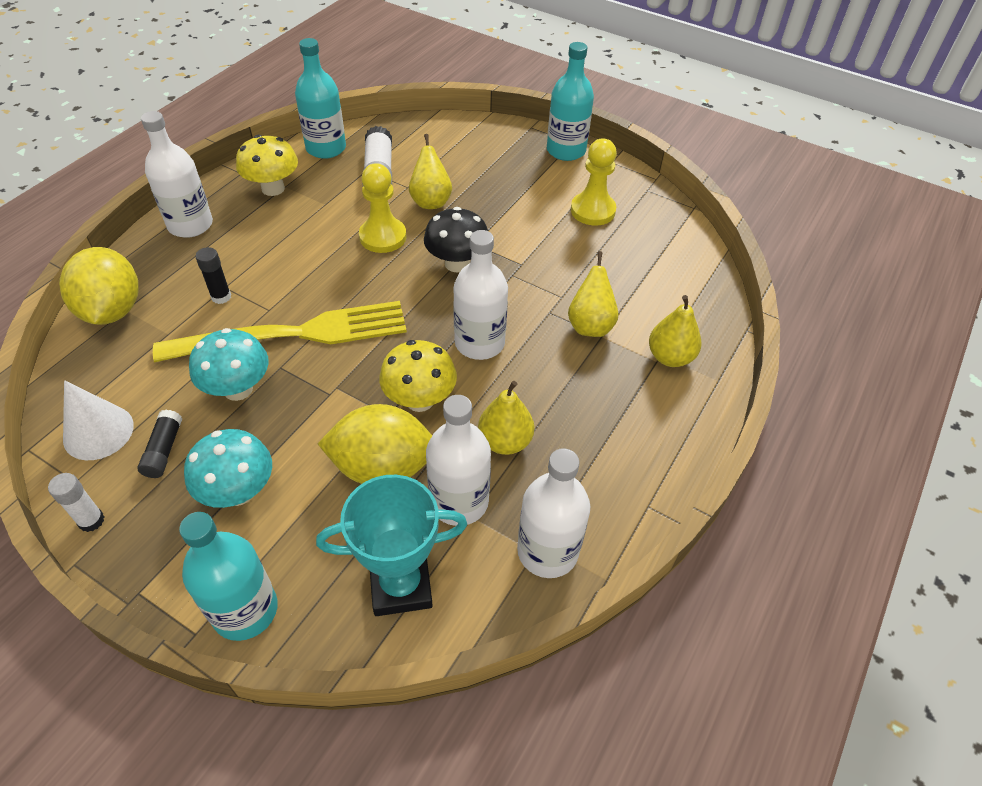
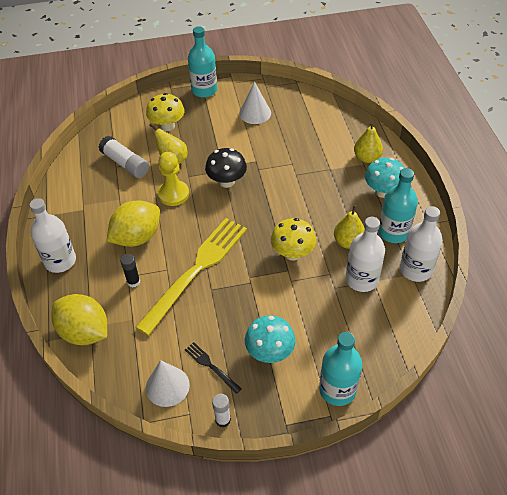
camera: 40 degrees left, 0 degrees up
black glue stick [137,410,182,478] -> black fork [185,342,242,394]
turquoise mushroom [189,328,269,401] -> turquoise mushroom moved to [365,158,405,198]
yellow mushroom [236,135,298,196] -> yellow mushroom moved to [146,93,185,131]
turquoise bottle [295,38,346,159] -> turquoise bottle moved to [378,168,418,243]
turquoise trophy [316,475,467,616] -> none
yellow lemon [318,404,432,484] -> yellow lemon moved to [107,200,160,247]
white bottle [453,230,508,360] -> none
yellow pear [568,251,618,337] -> none
yellow pawn [571,139,617,226] -> white cone [239,81,271,124]

